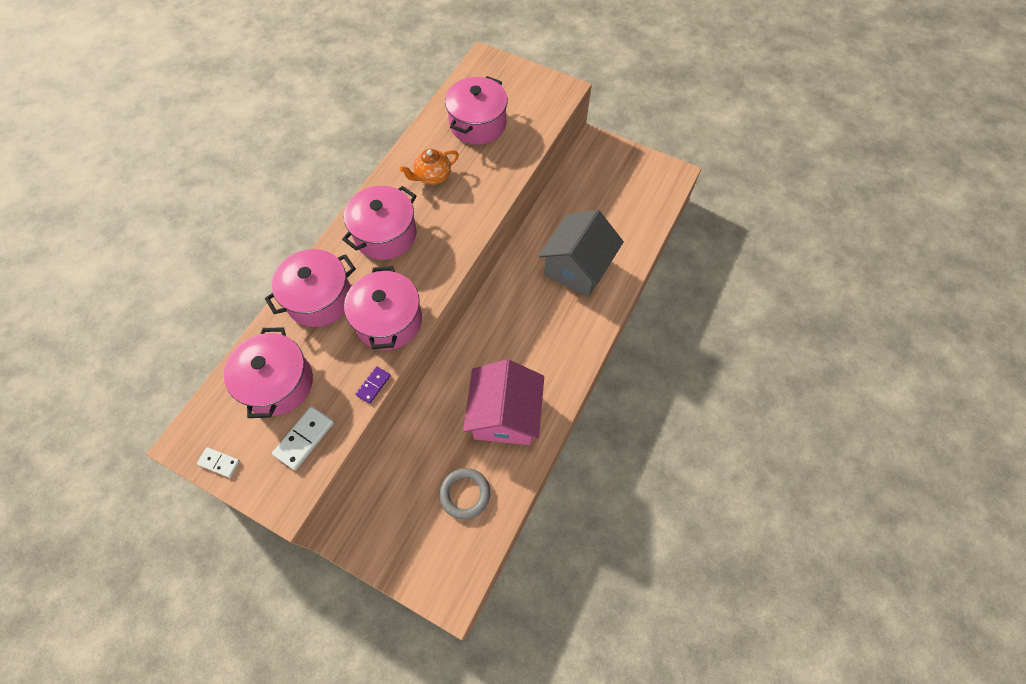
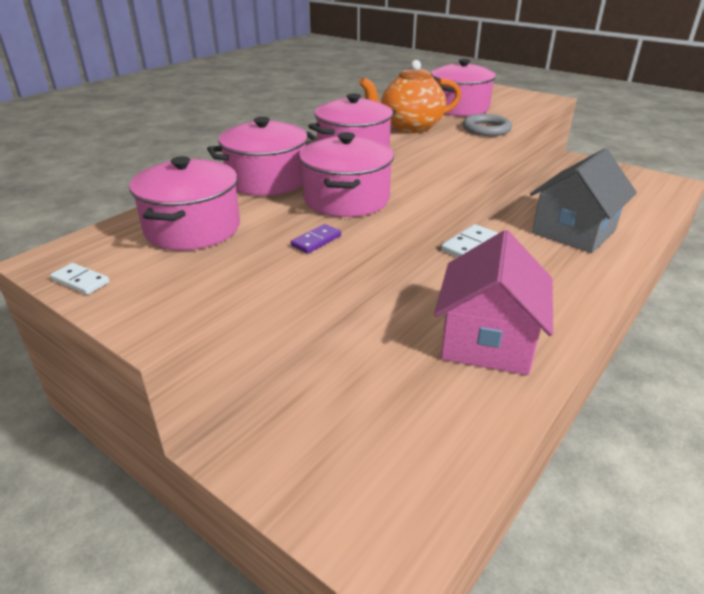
camera: 10 degrees right, 30 degrees down
white domino [272,406,334,470] -> white domino moved to [441,224,498,257]
orange teapot [400,149,459,185] -> orange teapot [359,60,461,133], size x1.61
grey ring [439,468,490,520] -> grey ring moved to [463,114,512,136]

